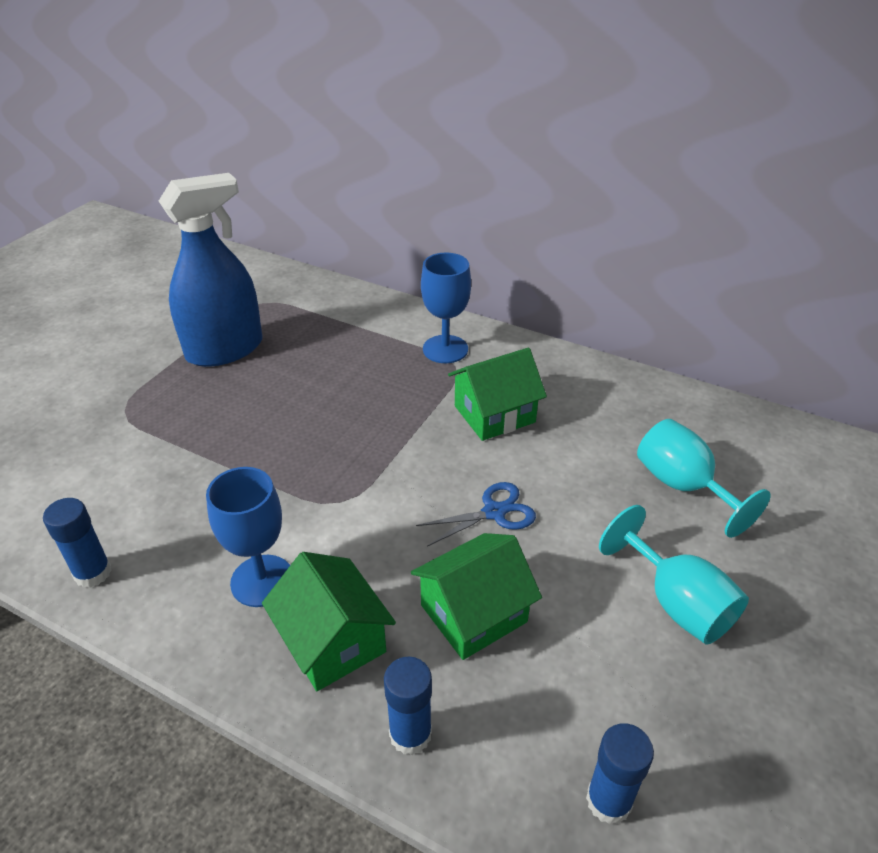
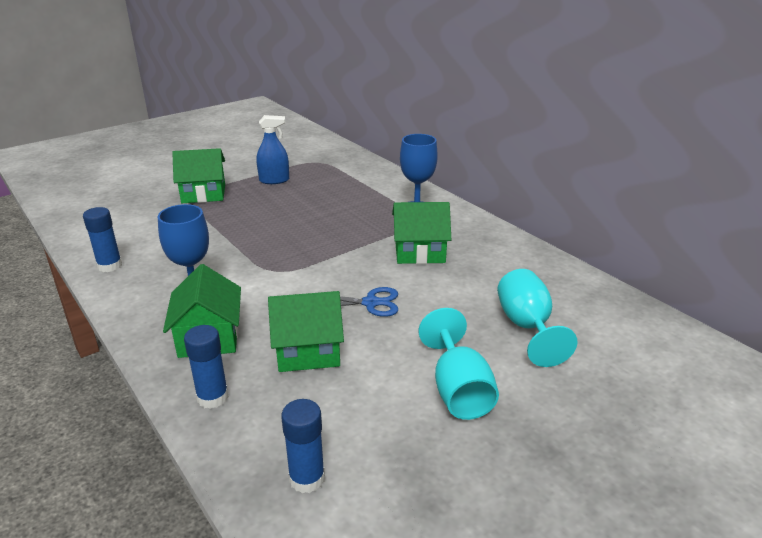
camera: 25 degrees right, 10 degrees down
blue spray bottle [159,173,262,367] -> blue spray bottle [257,115,289,184], size x0.54
none -> green house [172,148,225,203]

